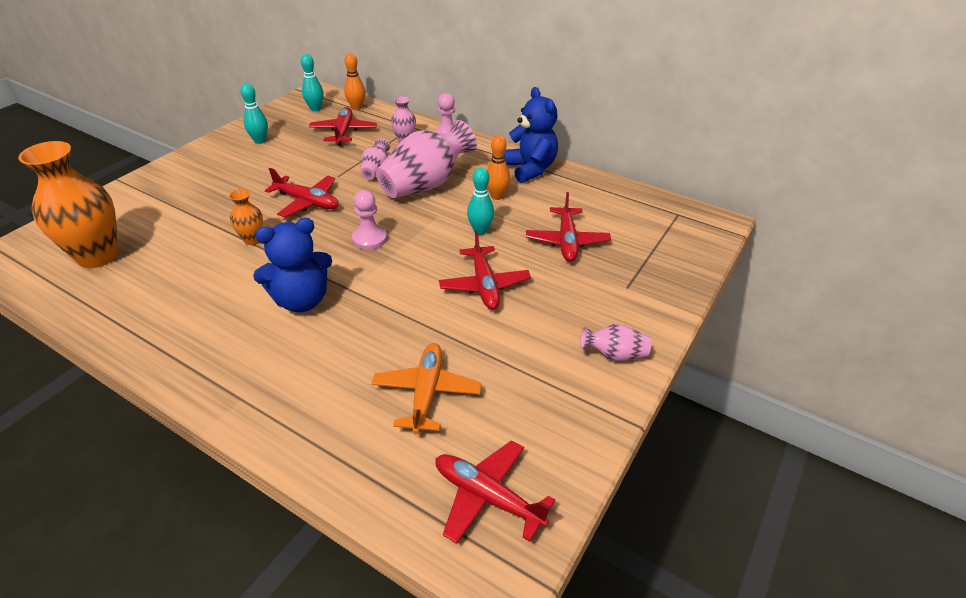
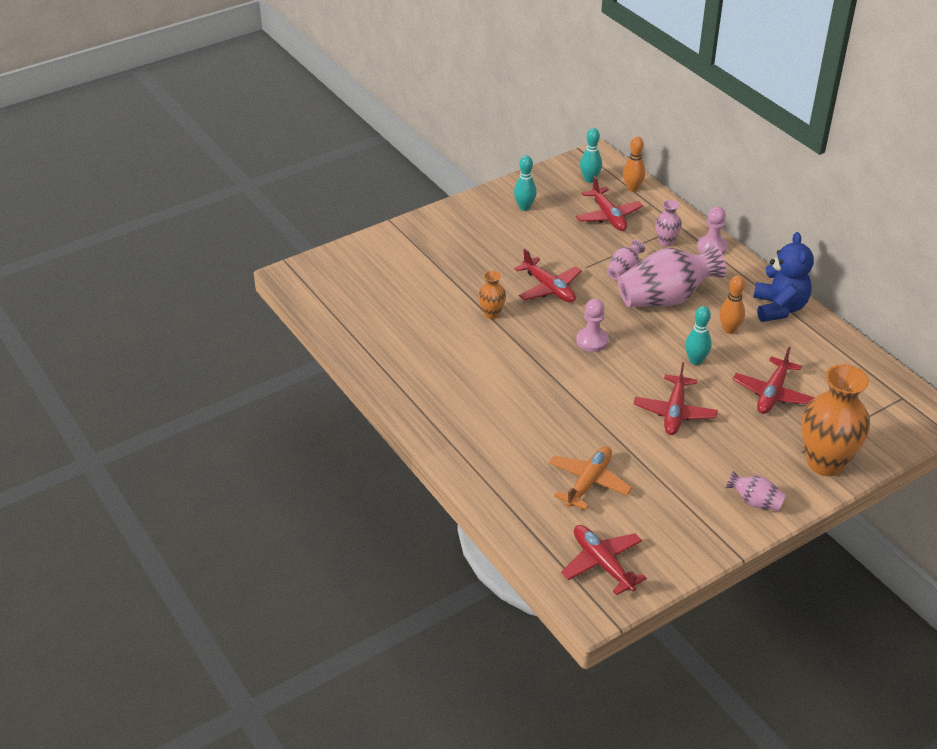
camera: 25 degrees right, 0 degrees up
orange vase [18,141,118,268] -> orange vase moved to [801,364,870,476]
blue teddy bear [253,218,332,312] -> none
red plane [309,107,377,146] -> red plane turned 135 degrees clockwise [576,176,643,231]

